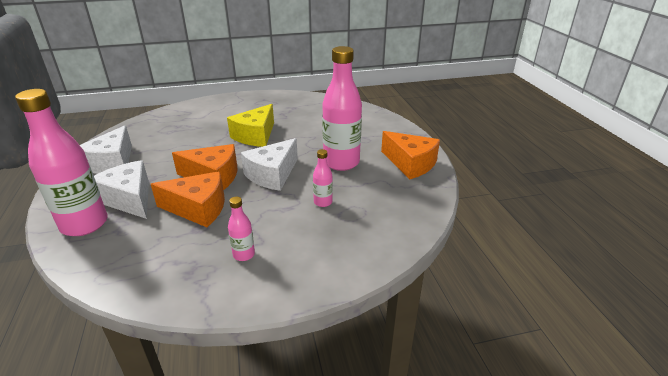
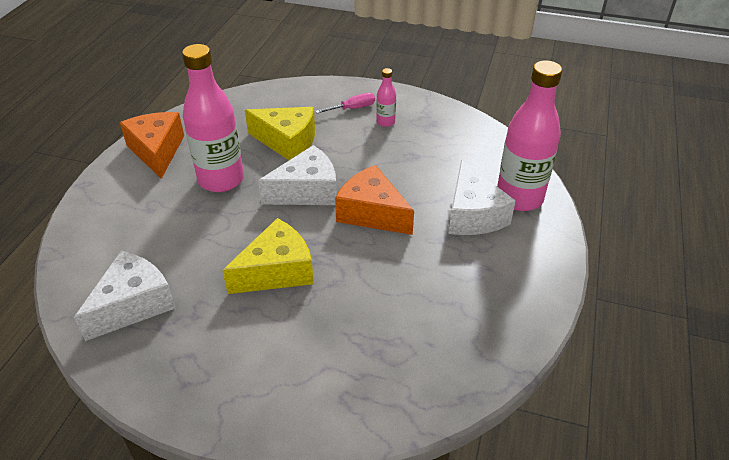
camera: 150 degrees left, 10 degrees up
white cheese [80,125,132,174] -> white cheese moved to [74,250,175,341]
orange cheese [151,171,225,227] -> none
pink bottle [313,149,333,207] -> yellow cheese [245,107,315,160]
none -> pink screwdriver [316,93,375,113]

